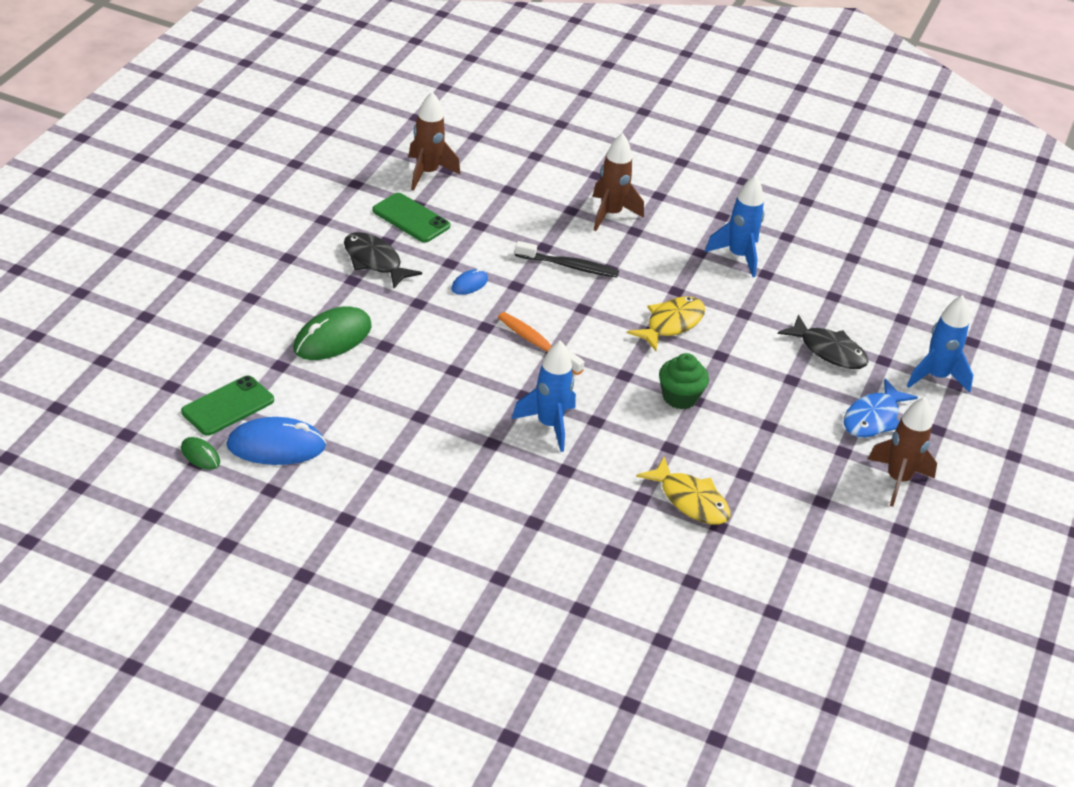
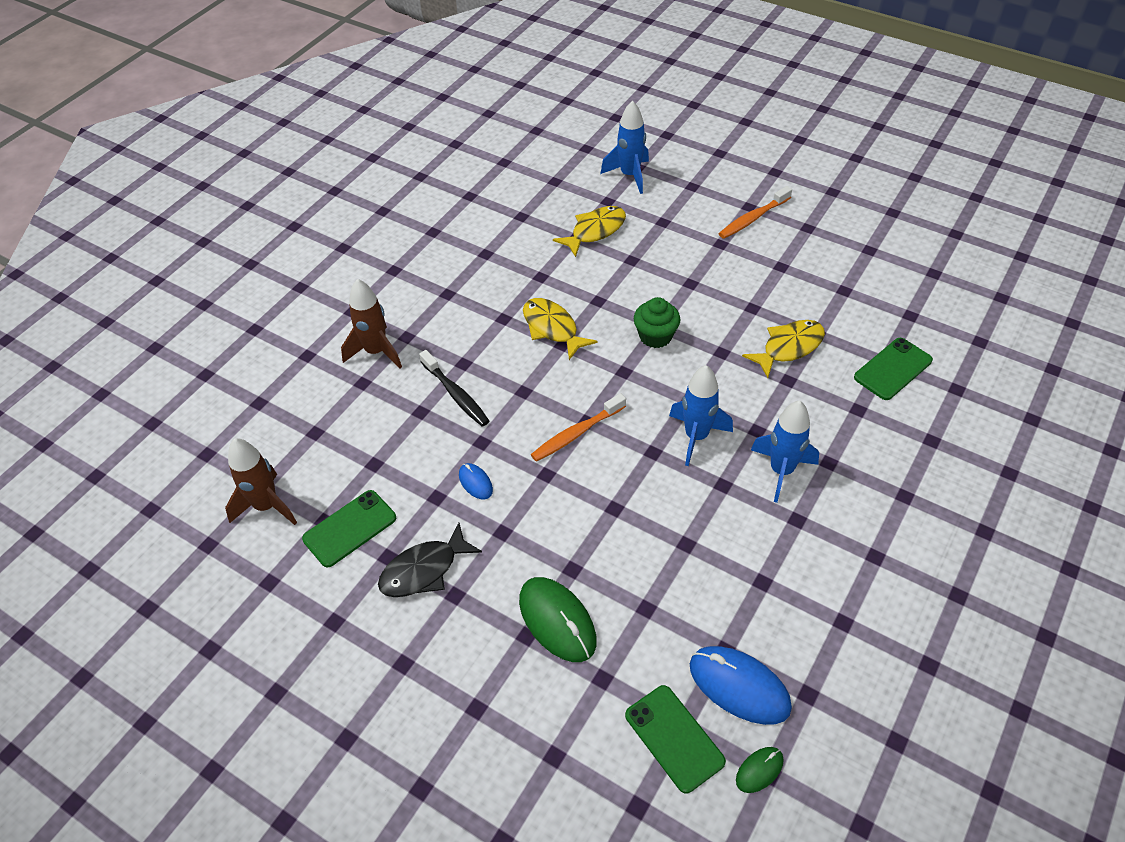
camera: 75 degrees left, 10 degrees up
blue mouse [226,417,326,465] -> blue mouse turned 60 degrees counterclockwise [690,646,792,725]
black toothbrush [515,241,619,277] -> black toothbrush turned 120 degrees clockwise [419,350,489,427]
blue rocket [705,175,764,277] -> blue rocket moved to [751,400,819,503]
black fish [778,315,869,369] -> yellow fish [553,206,626,257]
blue fish [843,379,918,437] -> none
brown rocket [868,397,937,507] -> orange toothbrush [718,186,792,239]
none -> green phone [854,338,933,400]

